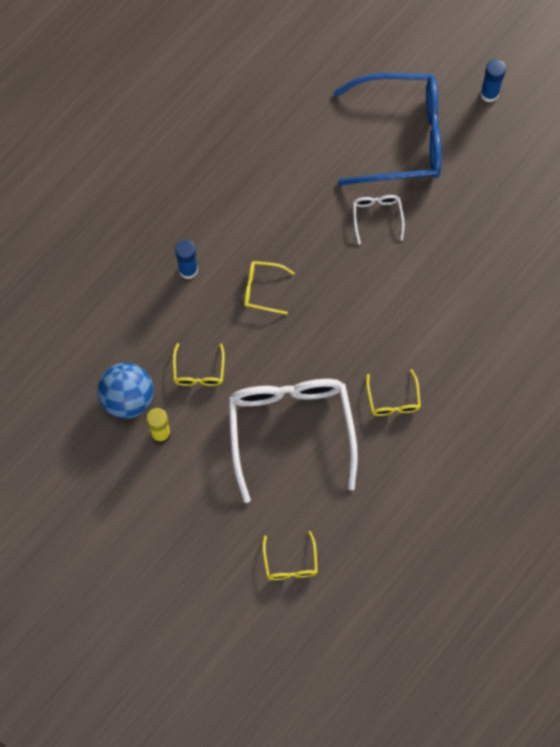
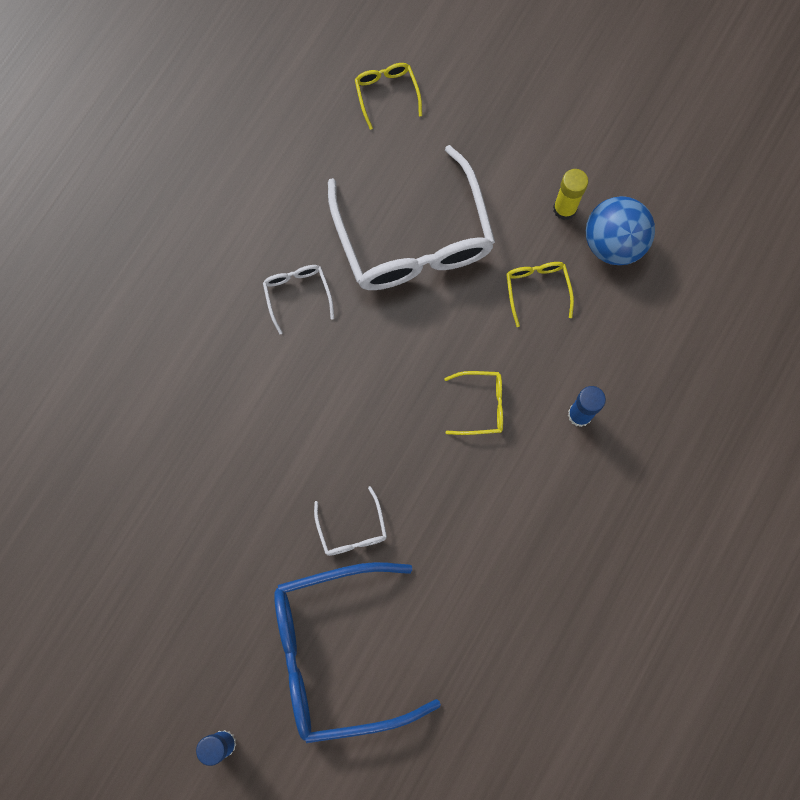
camera: 170 degrees right, 5 degrees up
yellow glasses [366,369,421,416] -> white glasses [263,265,334,335]

